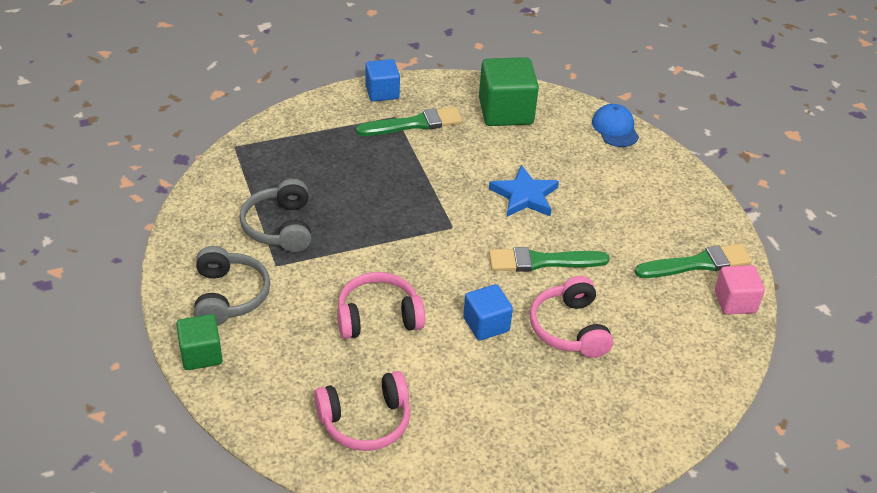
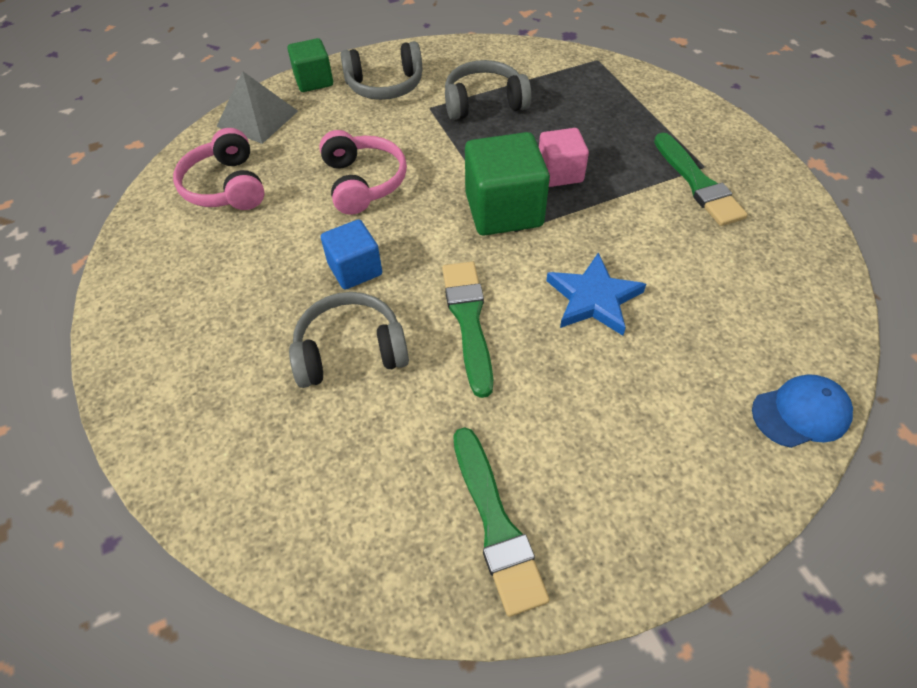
camera: 90 degrees right, 10 degrees up
blue cube [365,59,400,102] -> none
green cube [479,57,539,126] -> green cube moved to [465,132,550,235]
pink headphones [530,276,613,358] -> grey headphones [289,292,409,388]
pink cube [715,265,765,315] -> pink cube moved to [539,128,589,187]
none -> grey pyramid [216,71,298,144]

